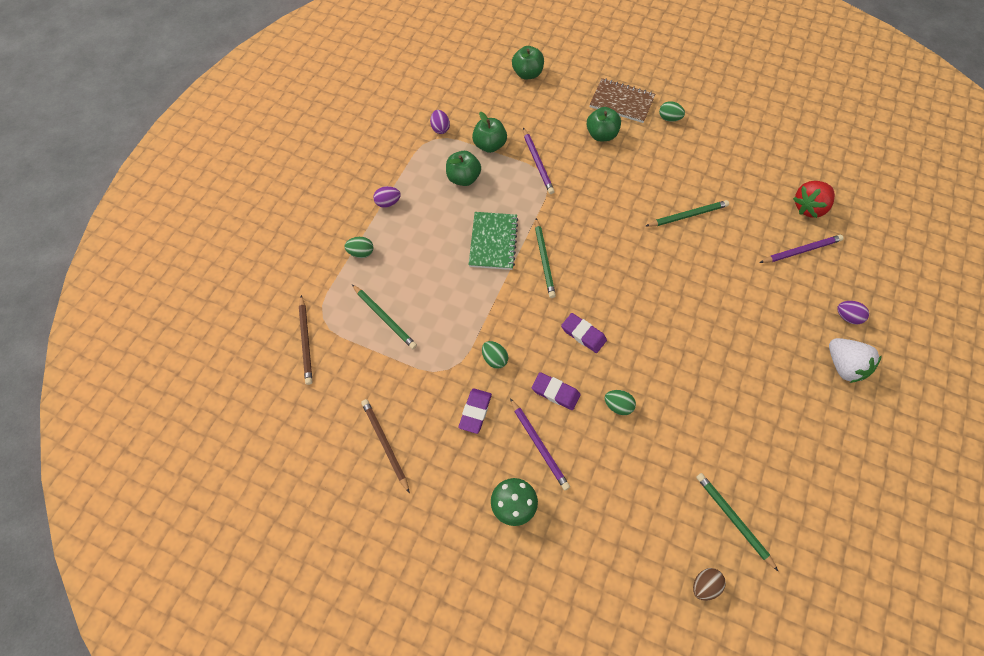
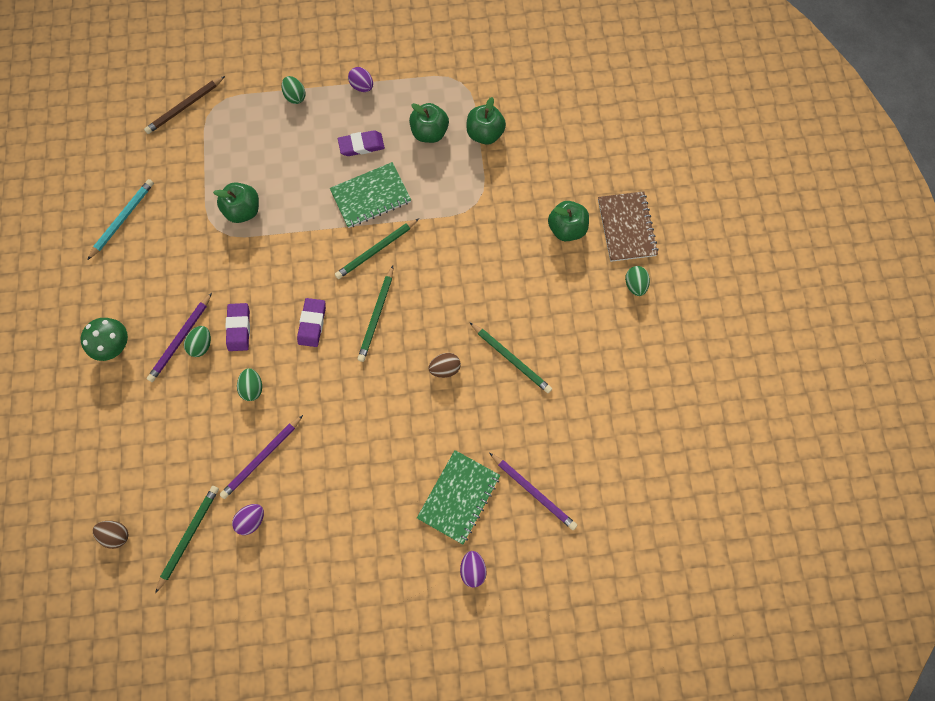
camera: 60 degrees right, 10 degrees up
green pencil [352,284,417,349] -> green pencil moved to [357,266,393,362]
brown pencil [361,399,410,494] -> turquoise pencil [87,179,154,260]
purple egg [430,110,450,134] -> purple egg moved to [232,504,264,535]
purple eraser [459,388,492,434] -> purple eraser moved to [338,130,385,156]
green egg [482,341,508,369] -> green egg moved to [184,326,211,357]
green apple [512,46,544,80] -> green apple moved to [213,182,259,223]
purple pencil [523,128,555,194] -> purple pencil moved to [220,415,303,499]
red strawberry [793,181,835,218] -> none
white strawberry [829,338,882,383] -> none
none -> green notebook [417,450,500,545]
none -> brown egg [428,353,461,378]

